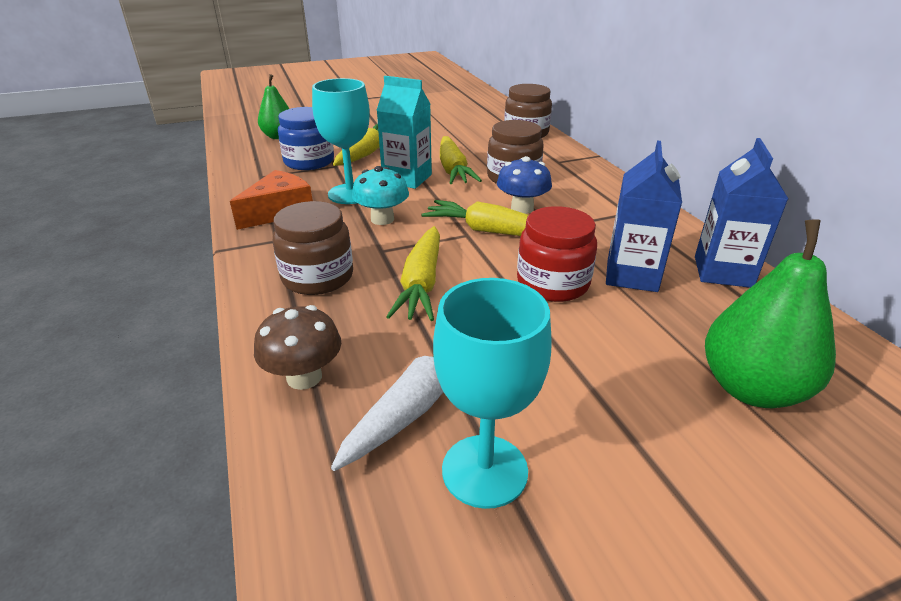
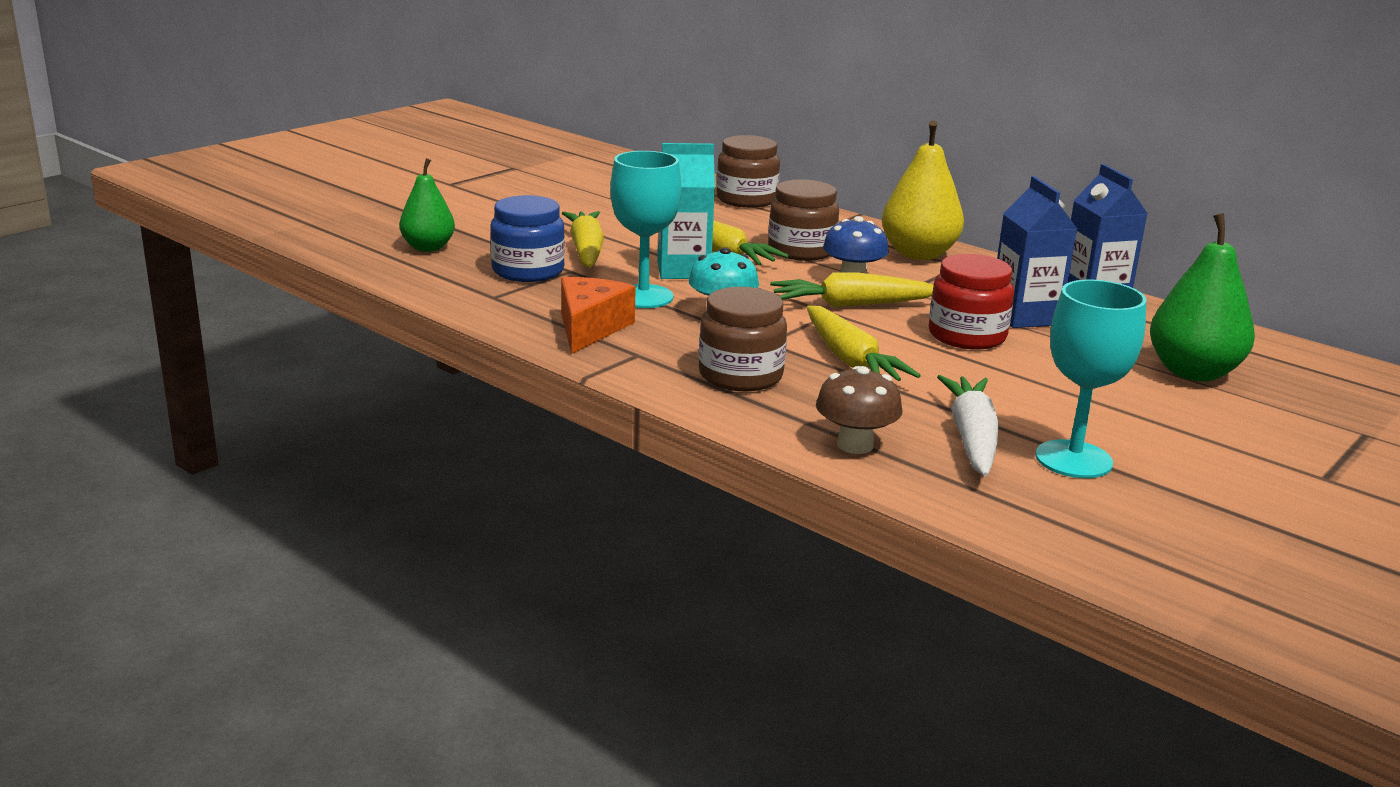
camera: 30 degrees left, 10 degrees down
none -> yellow pear [882,121,964,260]

